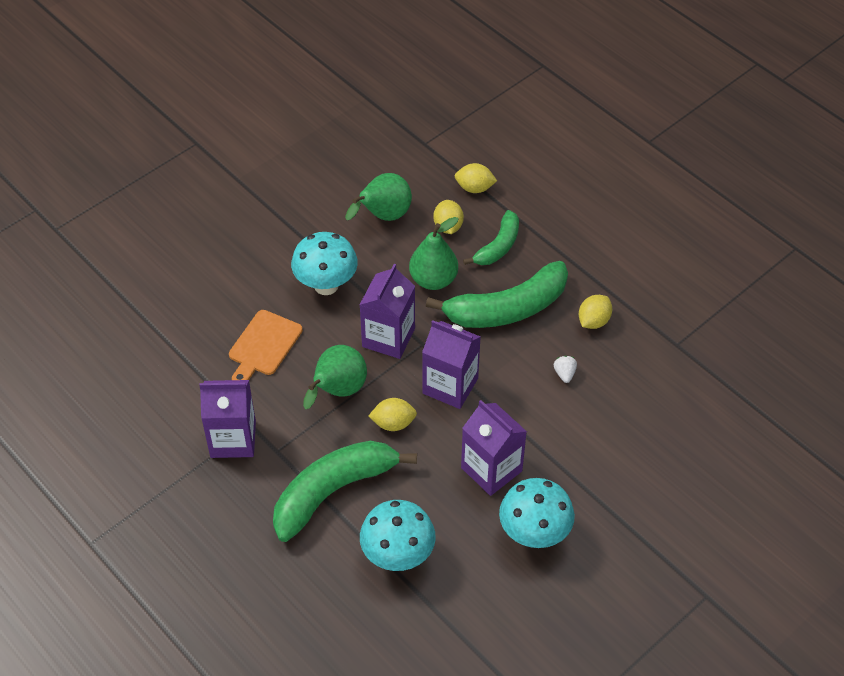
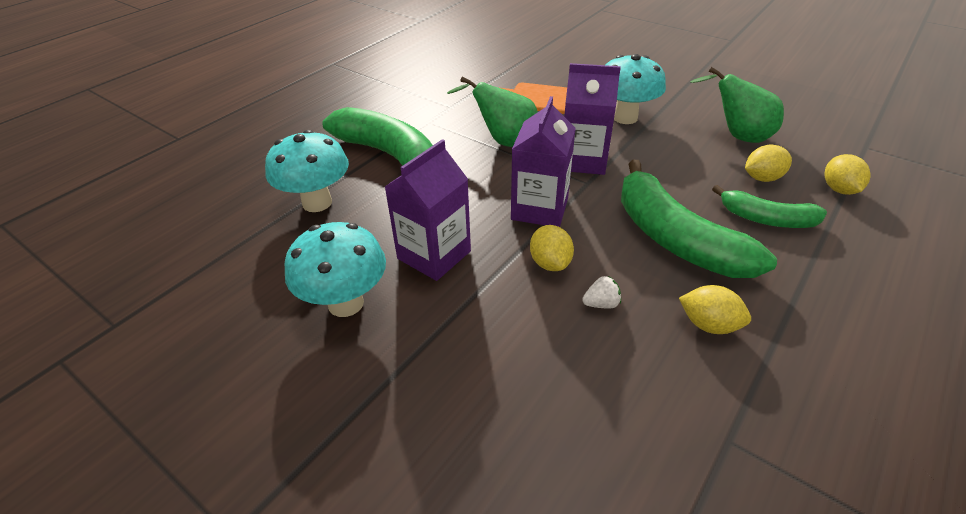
camera: 80 degrees right, 10 degrees down
purple carton [199,380,256,458] -> none
yellow lemon [369,398,417,431] -> yellow lemon moved to [530,225,574,271]
green pear [409,217,459,290] -> none

